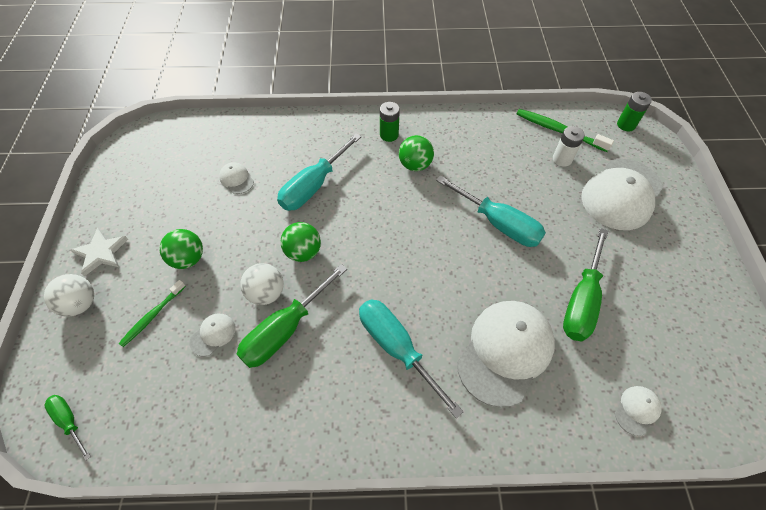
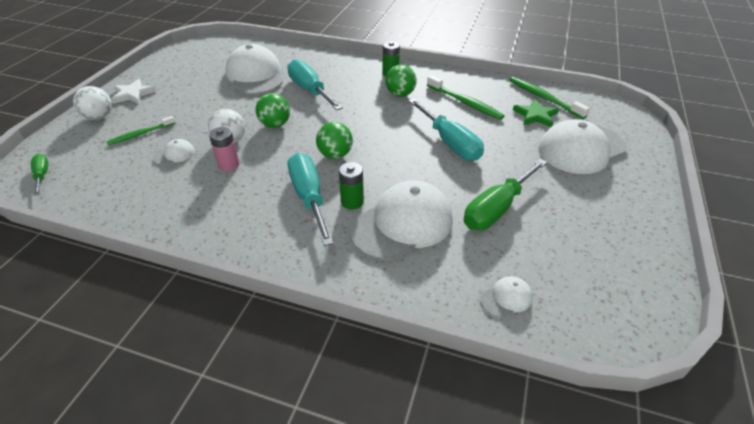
camera: 20 degrees right, 15 degrees down
green ball [159,229,203,269] -> green ball moved to [316,122,353,159]
white cap [219,162,254,194] -> white cap [226,44,283,95], size x2.32
green screwdriver [237,264,347,368] -> pink battery [209,127,239,171]
turquoise screwdriver [277,133,361,211] -> turquoise screwdriver turned 90 degrees clockwise [287,59,343,110]
white battery [553,126,585,167] -> green star [513,99,559,127]
green battery [617,92,652,131] -> green battery moved to [339,162,364,210]
none -> green toothbrush [427,75,504,120]

